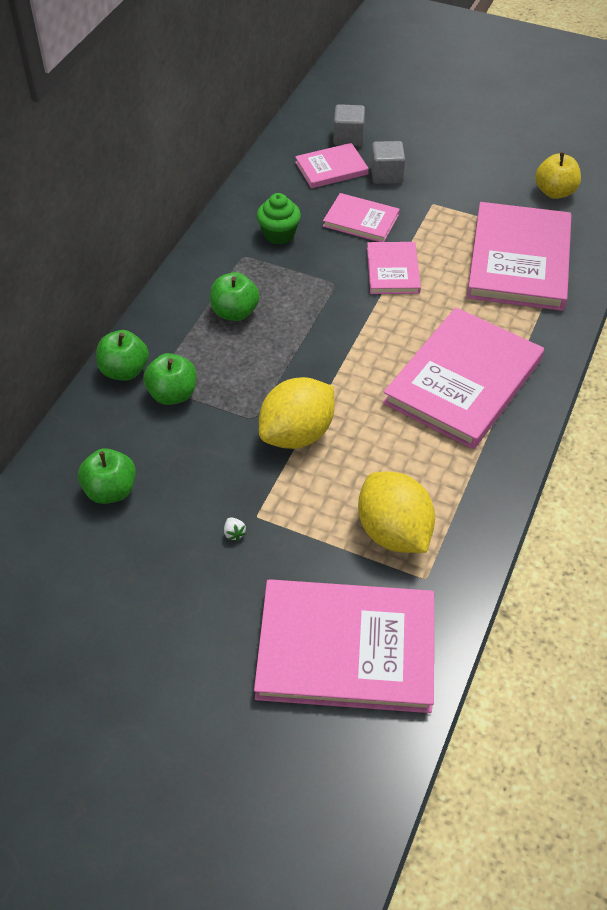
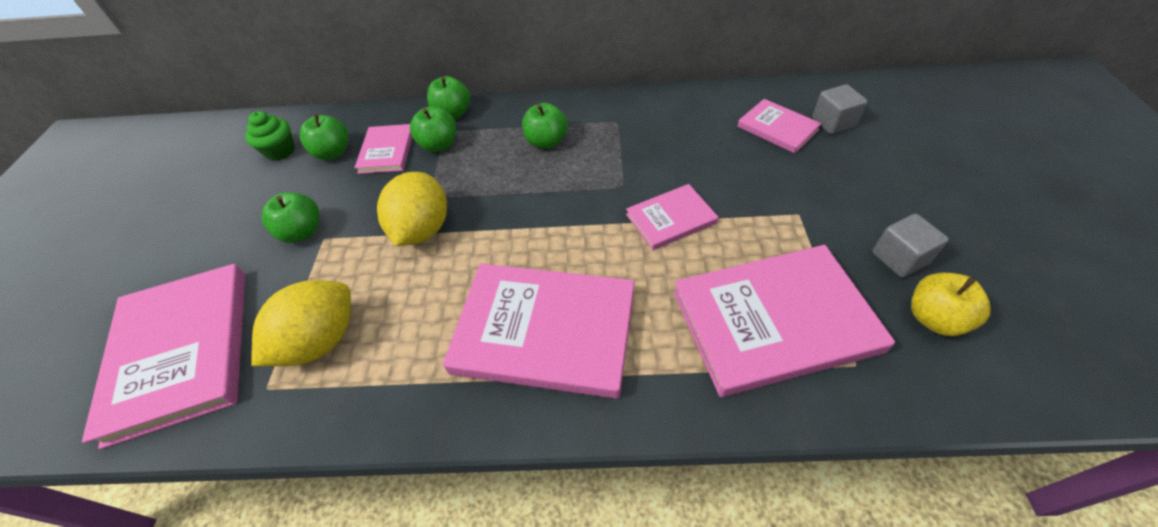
camera: 70 degrees right, 0 degrees up
white strawberry [224,517,246,541] -> green apple [262,192,319,243]
green cupcake [257,193,301,244] -> green cupcake moved to [245,111,295,161]
yellow lemon [259,377,334,449] -> yellow lemon turned 75 degrees clockwise [377,172,447,246]
pink book [323,193,400,242] -> pink book moved to [354,124,412,174]
grey cube [371,141,405,184] -> grey cube moved to [872,214,949,278]

